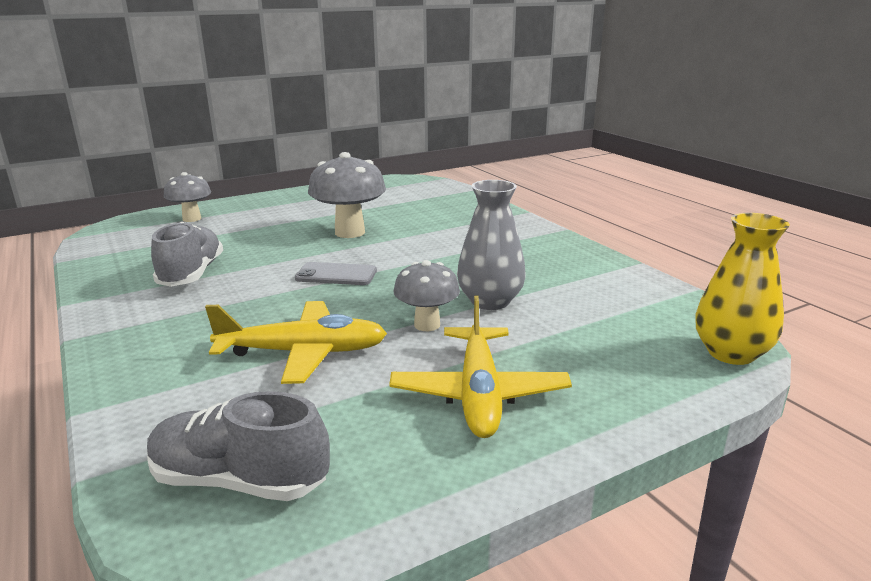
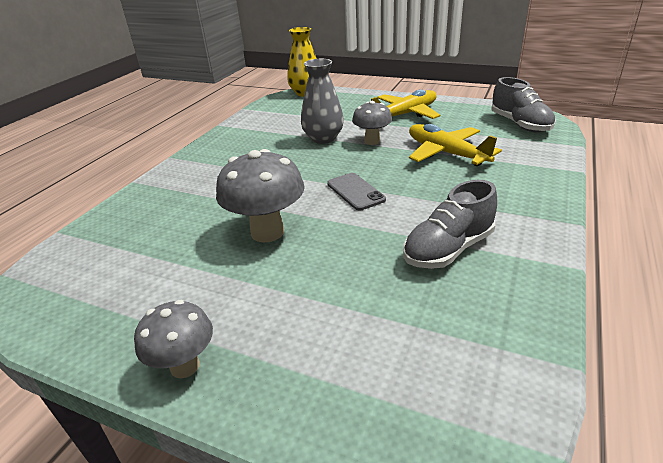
camera: 125 degrees left, 10 degrees up
grey mushroom [164,172,211,222] -> grey mushroom moved to [134,300,213,378]

